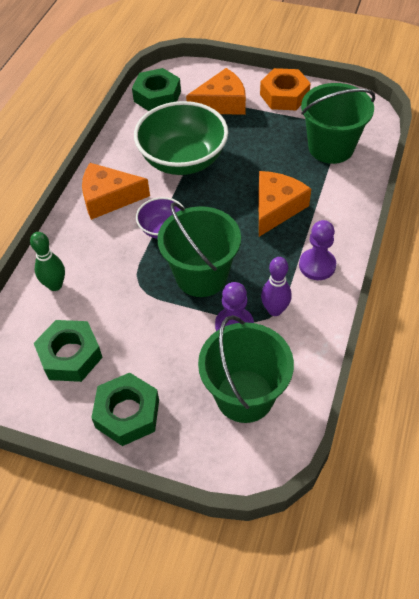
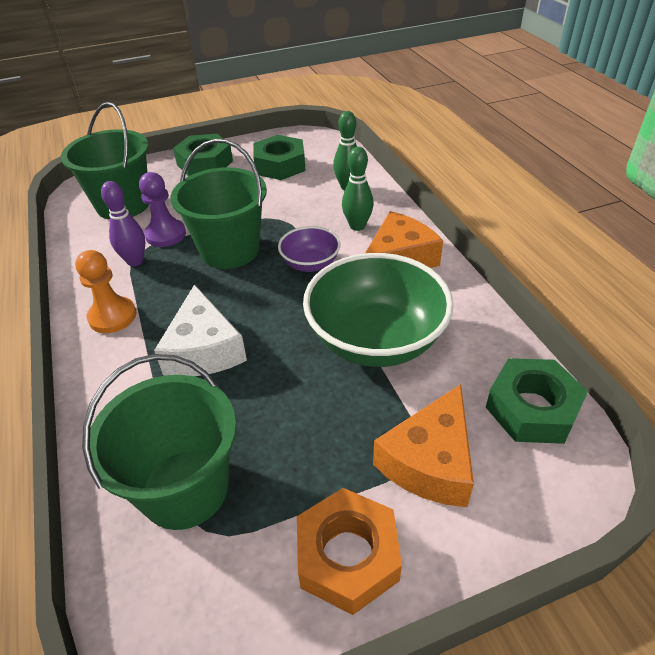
camera: 140 degrees right, 10 degrees down
orange cheese [259,171,311,237] -> white cheese [154,284,247,376]
purple pawn [299,220,336,280] -> orange pawn [75,250,136,333]
none -> green bowling pin [342,147,374,231]

